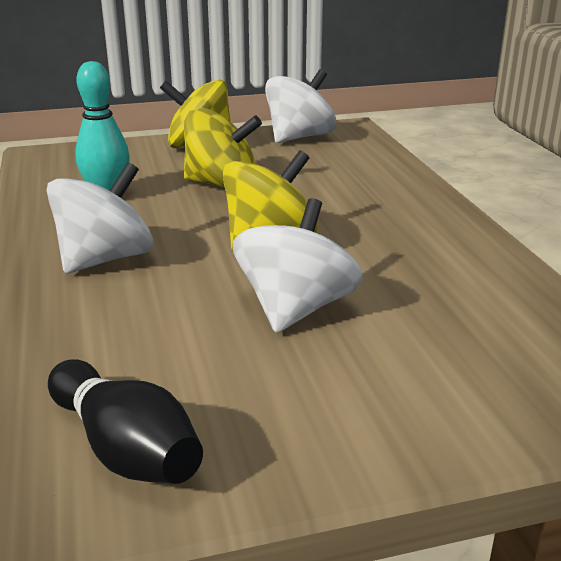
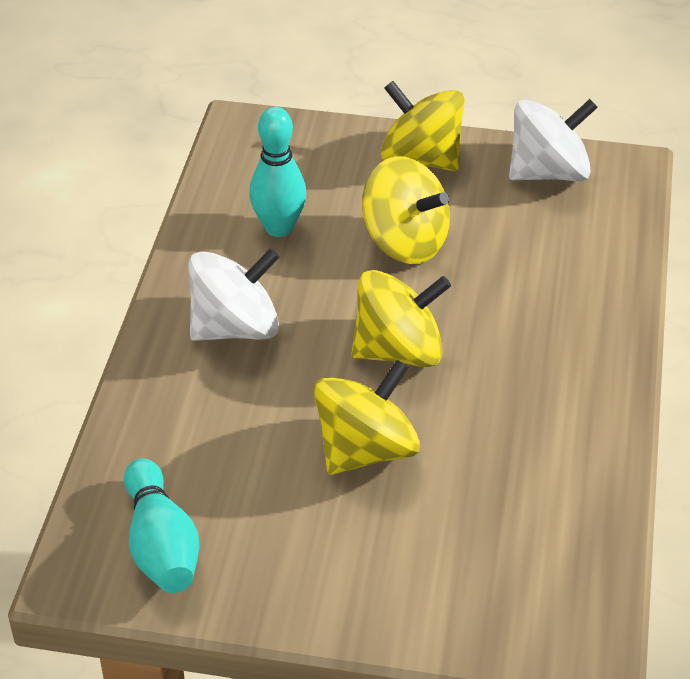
camera: 25 degrees right, 15 degrees up
black bowling pin [48,359,203,484] -> turquoise bowling pin [124,458,199,593]
white spinning top [233,198,363,333] -> yellow spinning top [313,360,420,475]

